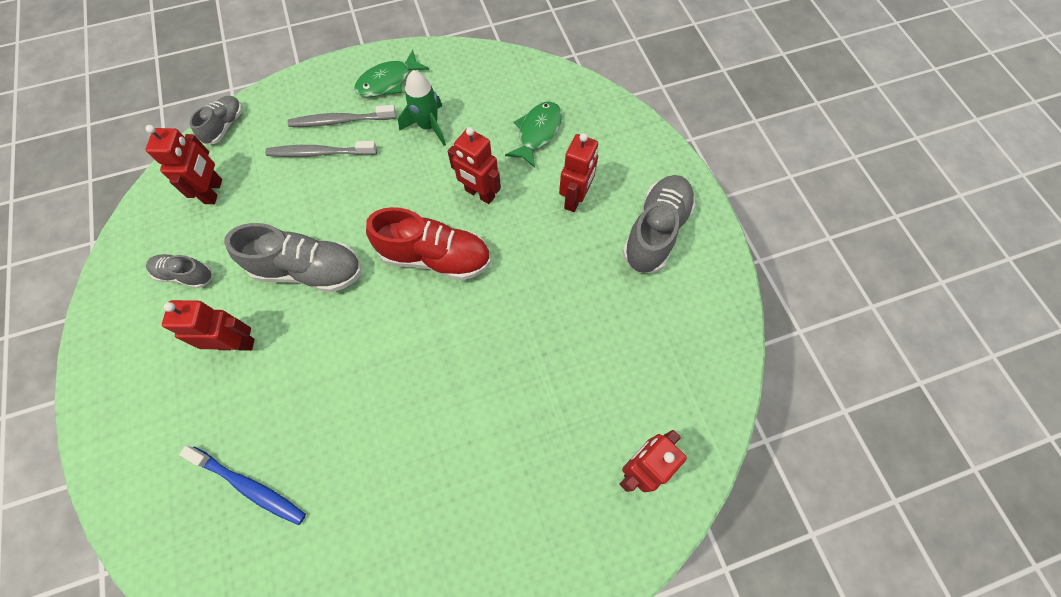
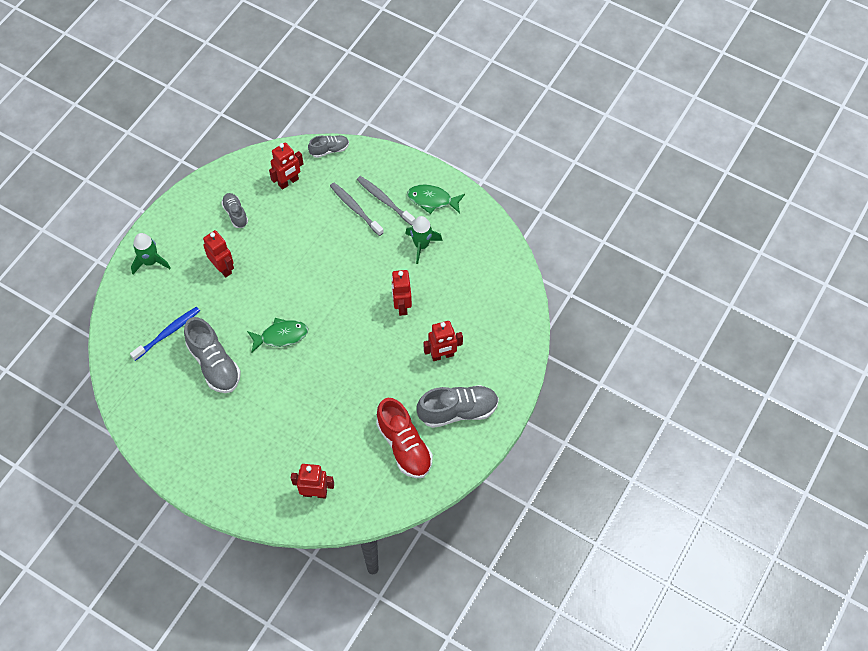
camera: 50 degrees right, 5 degrees down
blue toothbrush [179,446,306,525] -> blue toothbrush turned 120 degrees counterclockwise [130,307,200,361]
grey shoe [224,223,362,292] -> grey shoe moved to [184,317,241,393]
red shoe [366,207,491,280] -> red shoe moved to [376,398,433,478]
green fish [505,101,562,168] -> green fish moved to [247,318,308,353]
none -> green rocket [131,233,171,274]

